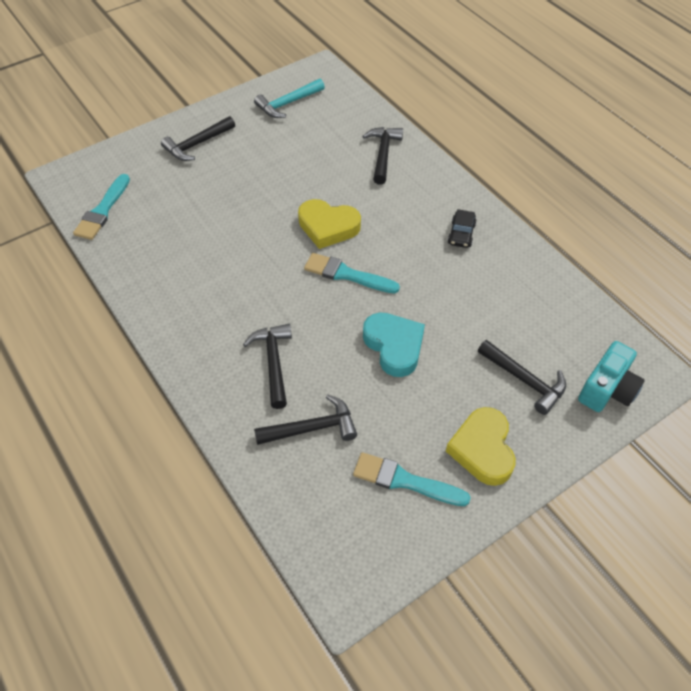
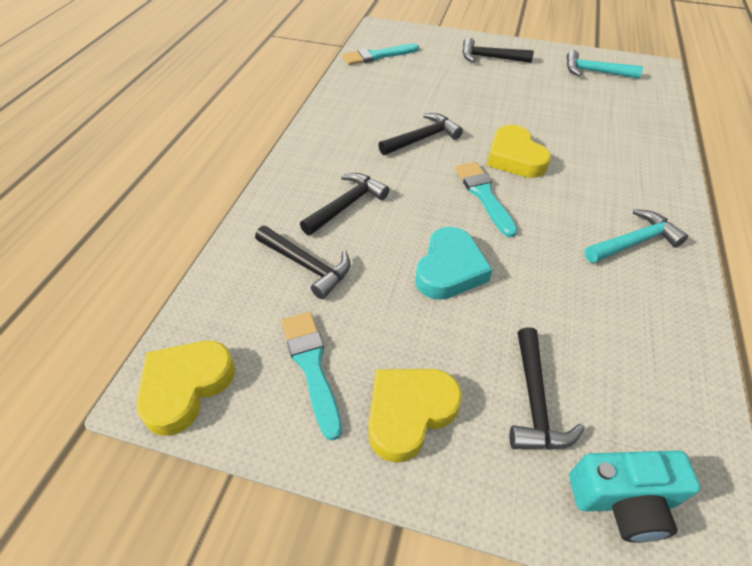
camera: 50 degrees right, 5 degrees down
black hammer [362,127,403,185] -> black hammer moved to [378,113,463,155]
black car [447,209,477,248] -> turquoise hammer [585,209,688,263]
none -> yellow heart [137,341,236,436]

